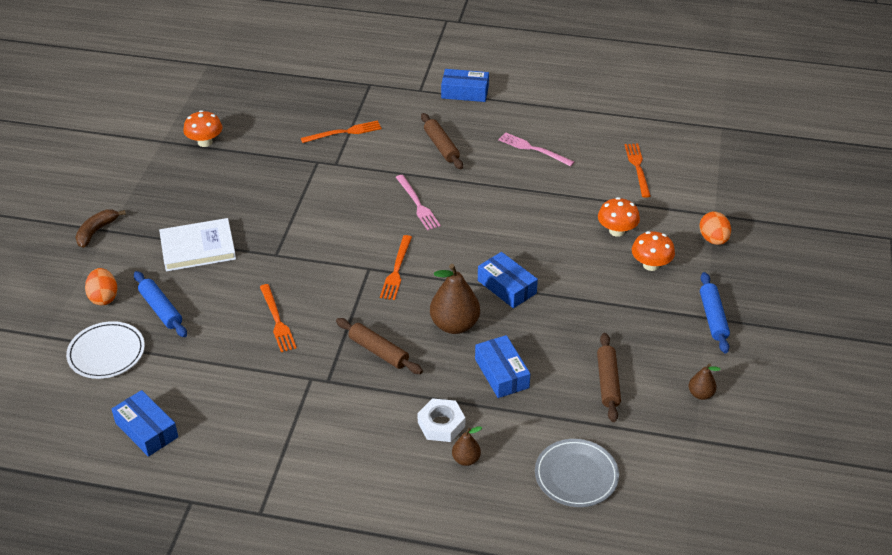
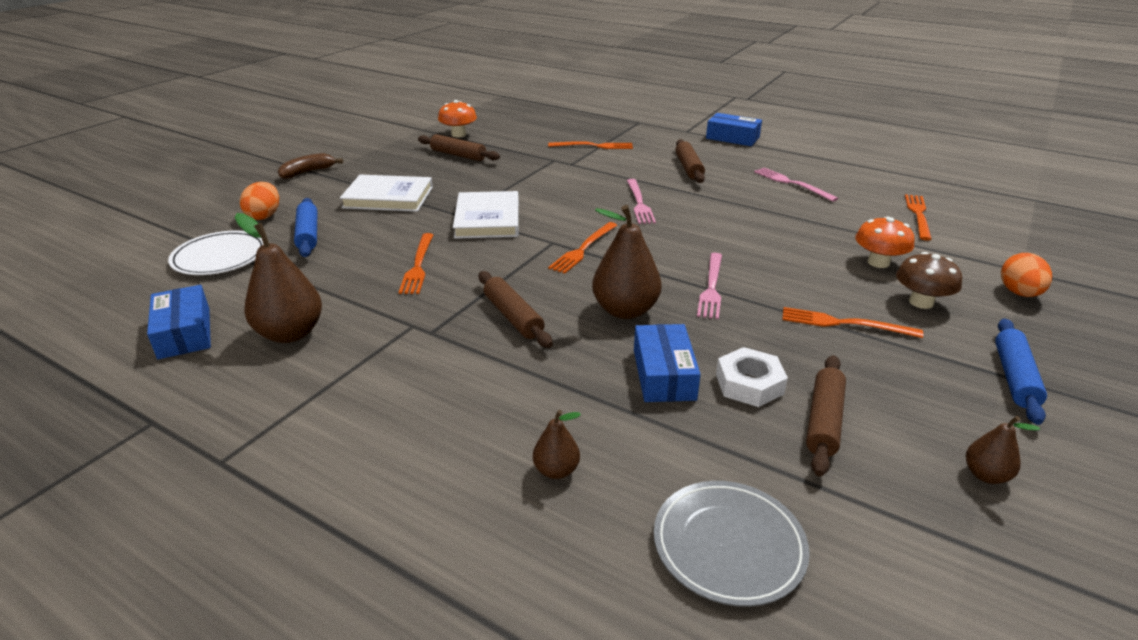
camera: 20 degrees right, 10 degrees down
white nut [417,398,465,442] -> white nut moved to [716,347,788,407]
blue box [478,252,538,308] -> pink fork [697,253,722,319]
orange mushroom [632,231,675,271] -> brown mushroom [896,252,962,309]
none -> brown pear [235,213,322,343]
none -> brown rolling pin [418,134,500,161]
none -> white book [453,191,519,239]
none -> orange fork [782,307,923,338]

